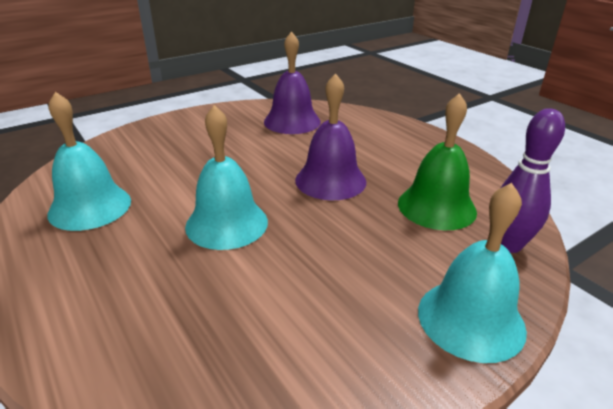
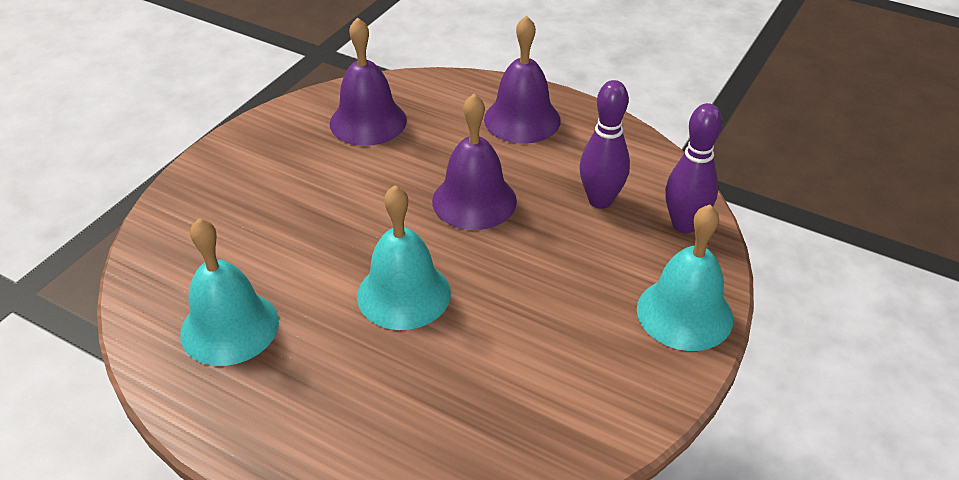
camera: 25 degrees left, 10 degrees up
green bell [398,93,477,230] -> purple bowling pin [579,80,630,209]
none -> purple bell [484,15,561,144]

